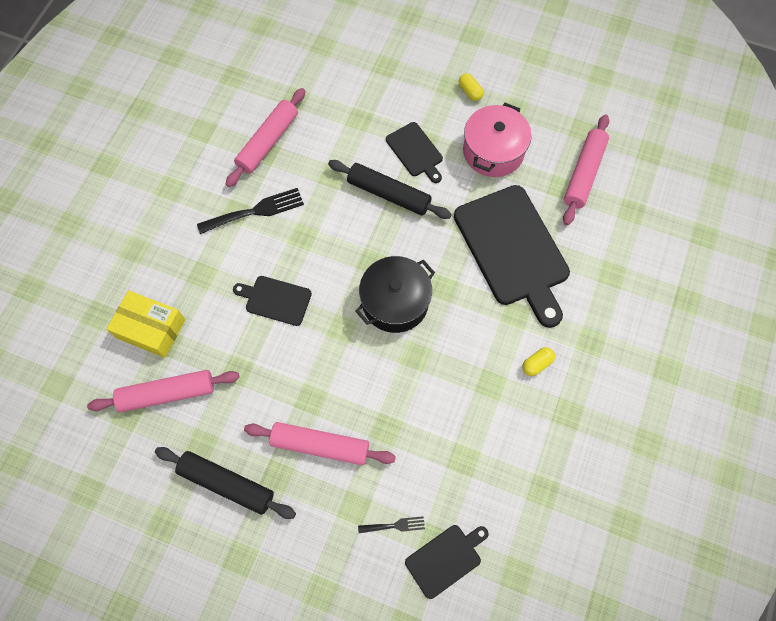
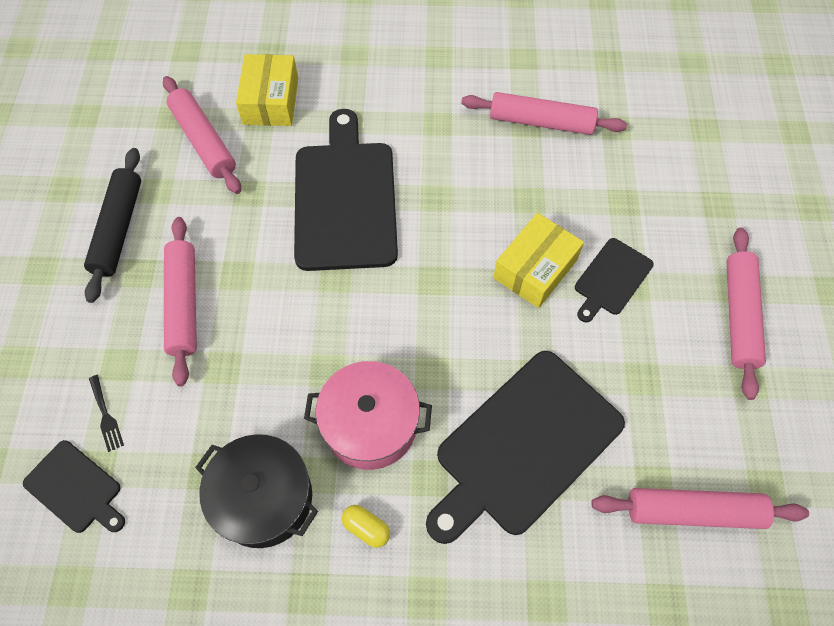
camera: 70 degrees right, 5 degrees down
black fork [197,188,304,234] -> none
black cutting board [233,276,312,326] -> black cutting board [294,109,398,271], size x2.02
black rolling pin [328,160,452,219] -> yellow box [493,213,584,308]
black pot [355,256,435,333] -> black pot moved to [195,434,318,548]
yellow capsule [459,73,484,101] -> pink rolling pin [726,228,766,400]
pink pot [463,103,532,177] -> pink pot moved to [304,361,432,470]

